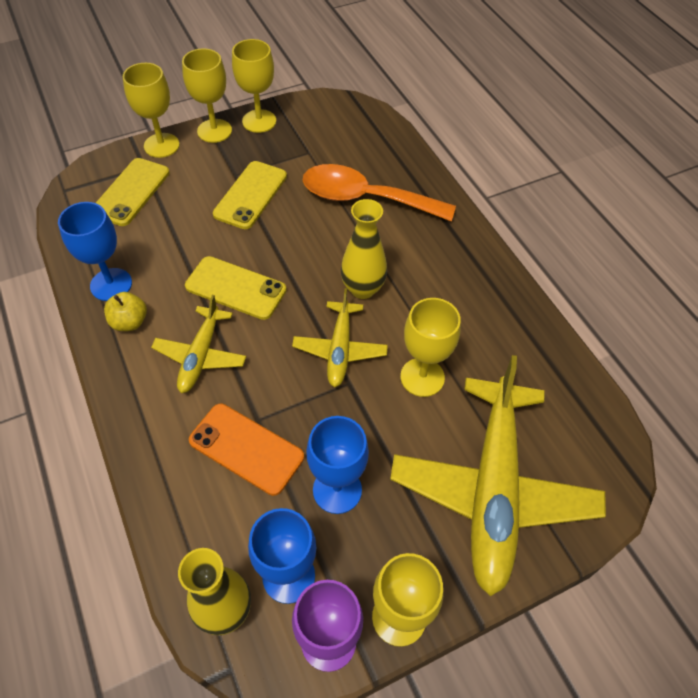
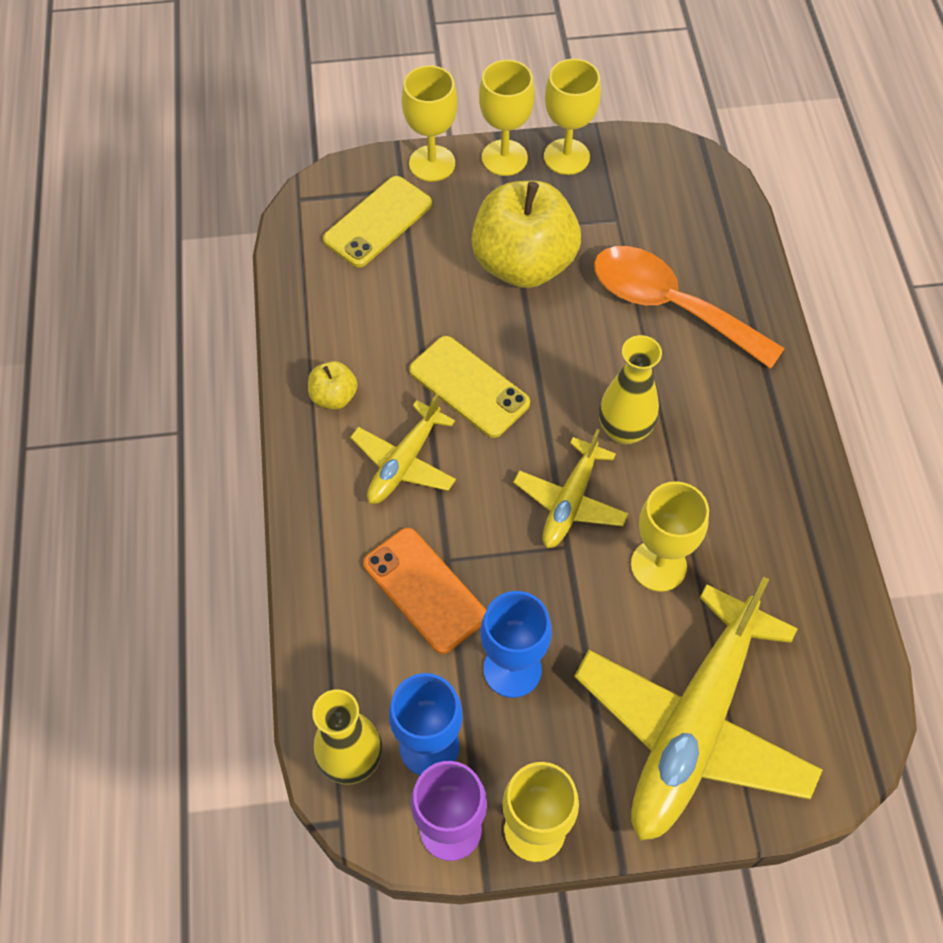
camera: 20 degrees right, 5 degrees up
blue goblet [58,202,132,301] -> none
yellow phone [213,161,287,229] -> yellow apple [472,181,581,288]

